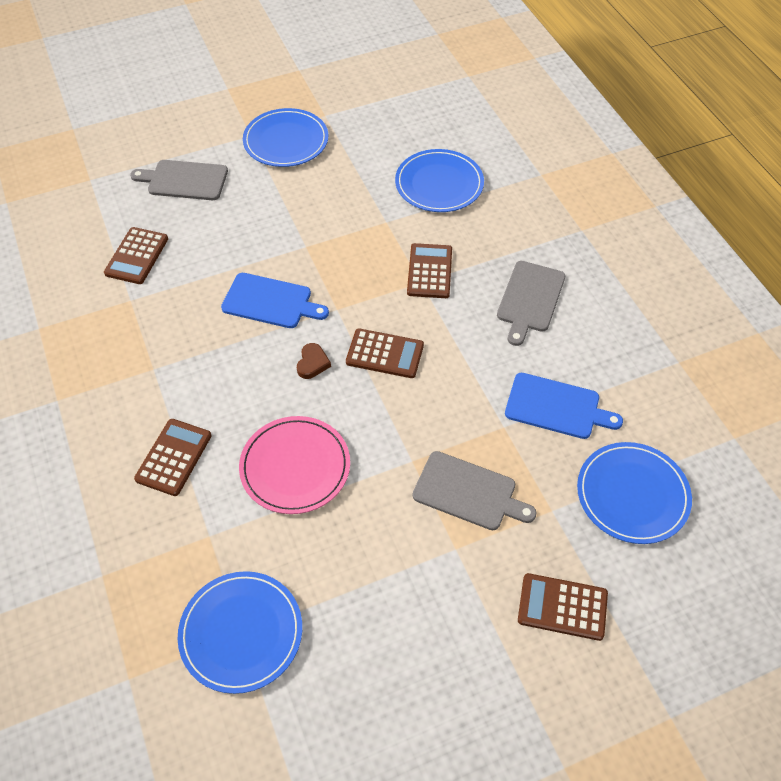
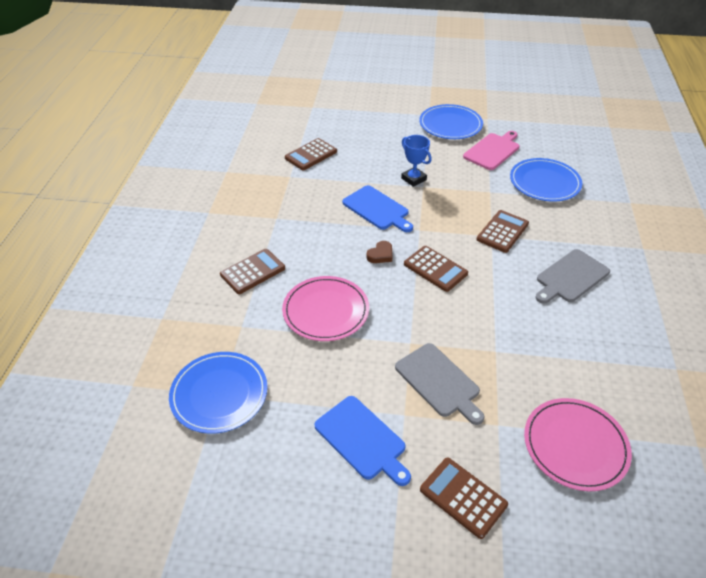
camera: 30 degrees right, 10 degrees down
grey cutting board [130,160,228,200] -> none
blue cutting board [505,373,623,439] -> blue cutting board moved to [315,396,411,486]
blue plate [577,442,692,544] -> pink plate [524,398,632,491]
none -> blue trophy [401,135,432,187]
none -> pink cutting board [463,131,520,170]

